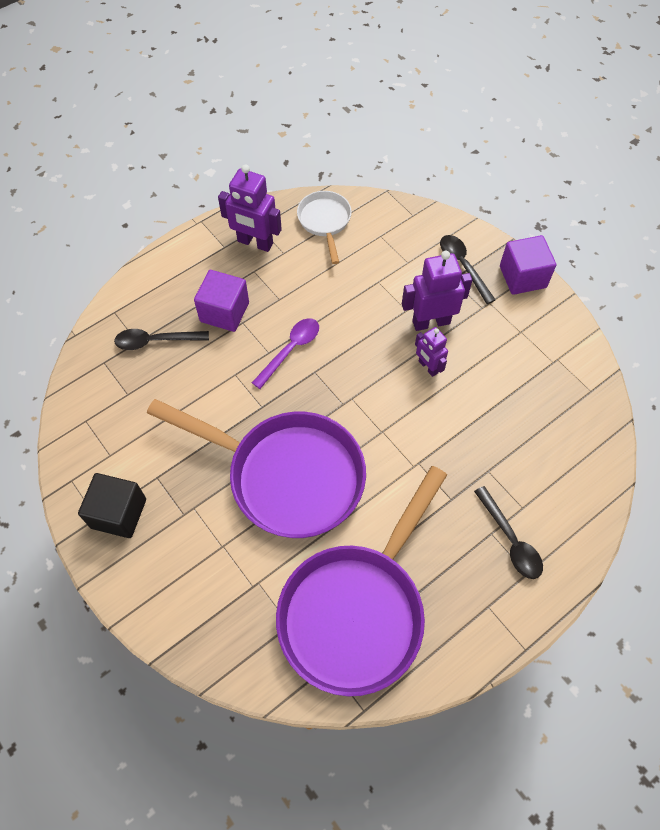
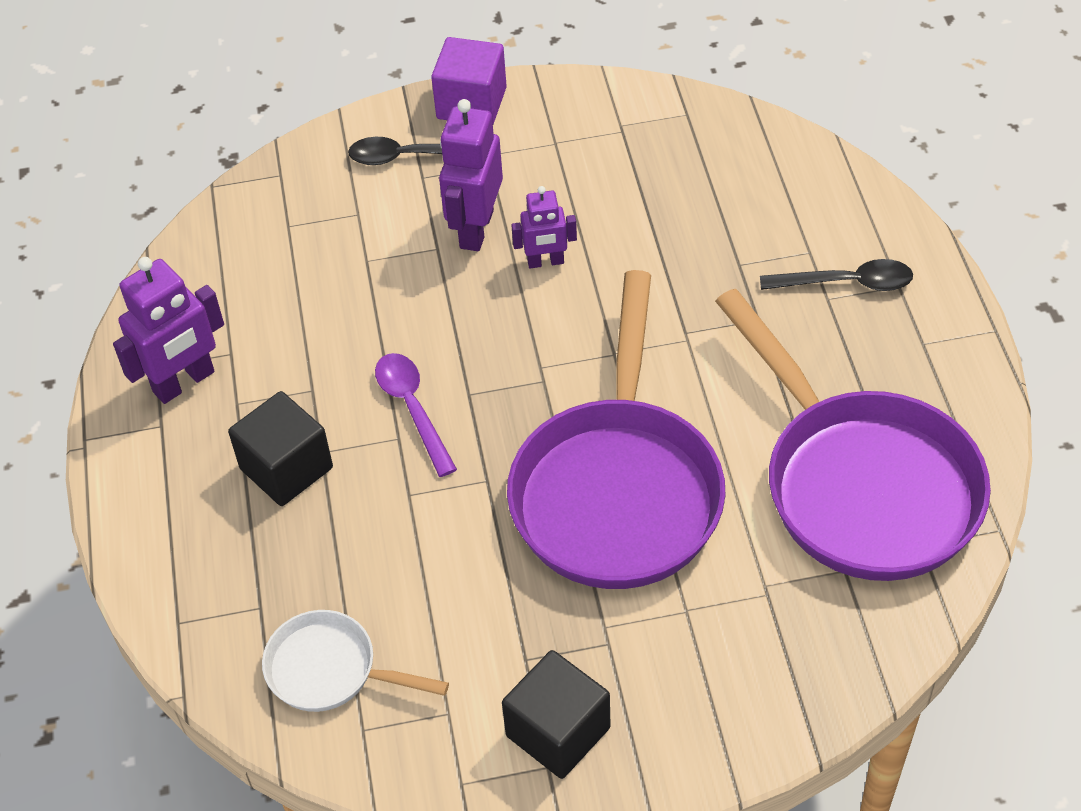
camera: 60 degrees left, 10 degrees down
black spoon [114,329,209,350] -> none
purple pan [147,399,366,538] -> purple pan turned 135 degrees clockwise [507,270,726,589]
purple cube [194,270,249,332] -> black cube [228,391,333,506]
white pan [297,191,352,264] -> white pan moved to [262,610,449,712]

